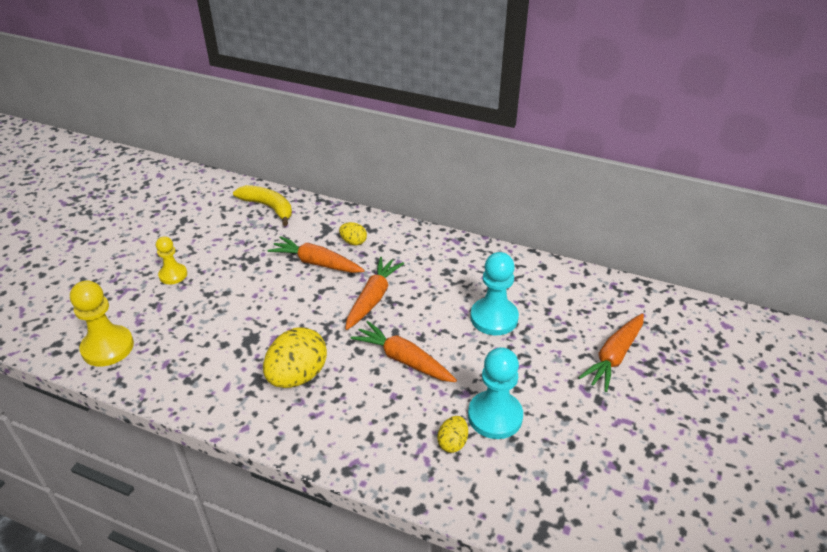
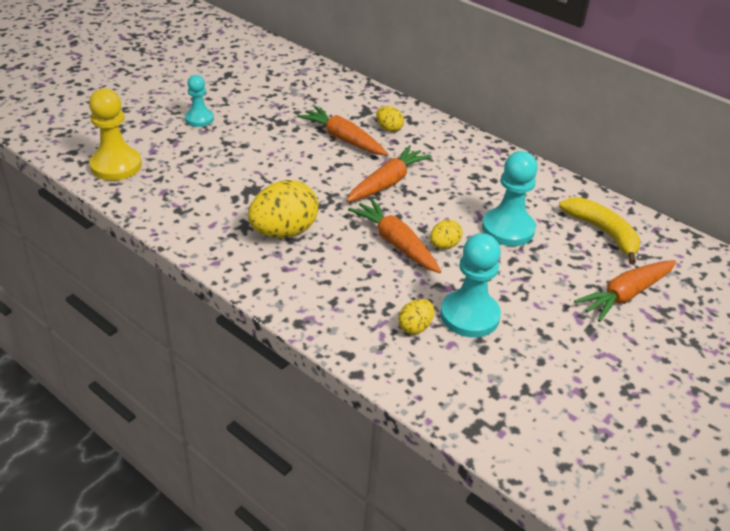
camera: 15 degrees right, 0 degrees up
yellow pawn [156,236,187,284] -> turquoise pawn [185,75,214,127]
yellow banana [233,185,292,226] -> yellow banana moved to [559,197,640,264]
none -> yellow egg [430,220,462,249]

